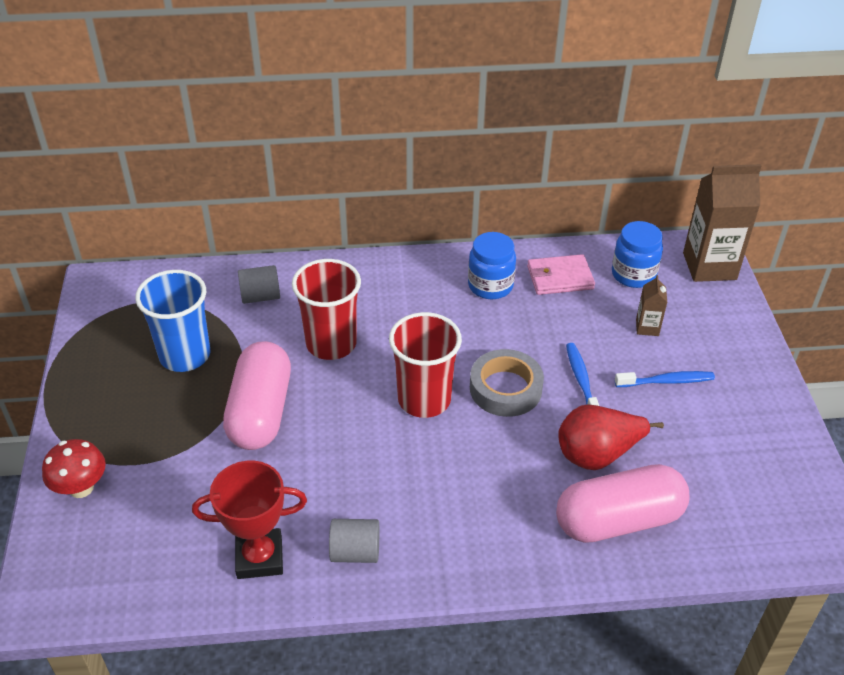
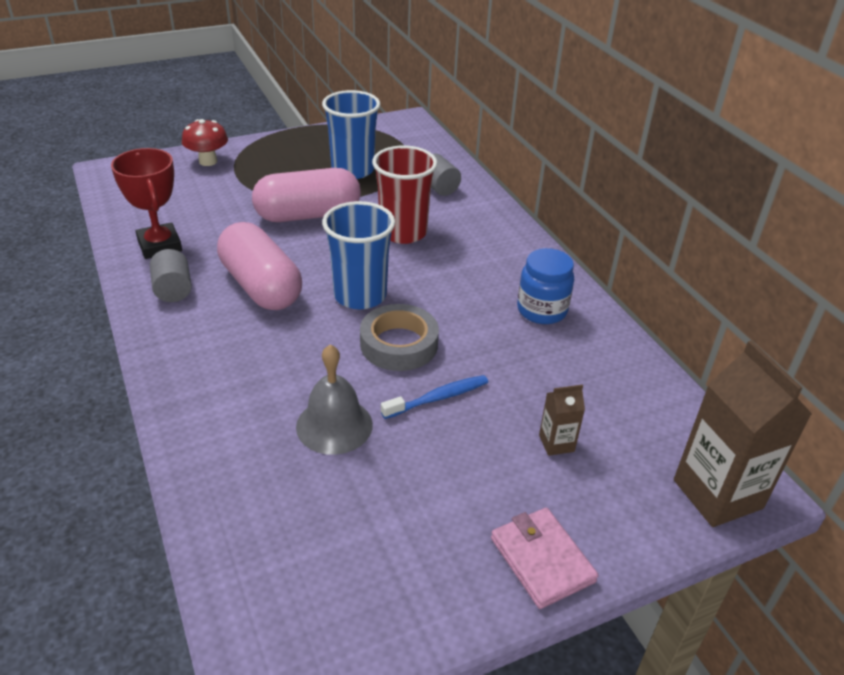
camera: 70 degrees right, 5 degrees down
red cup [389,312,462,418] -> blue cup [322,201,395,309]
pink wallet [527,254,595,295] -> pink wallet moved to [491,508,599,609]
pink capsule [556,464,689,543] -> pink capsule moved to [217,222,302,310]
red pear [558,405,664,470] -> grey bell [296,345,373,455]
blue jar [612,221,663,288] -> none
blue toothbrush [615,371,715,387] -> none

